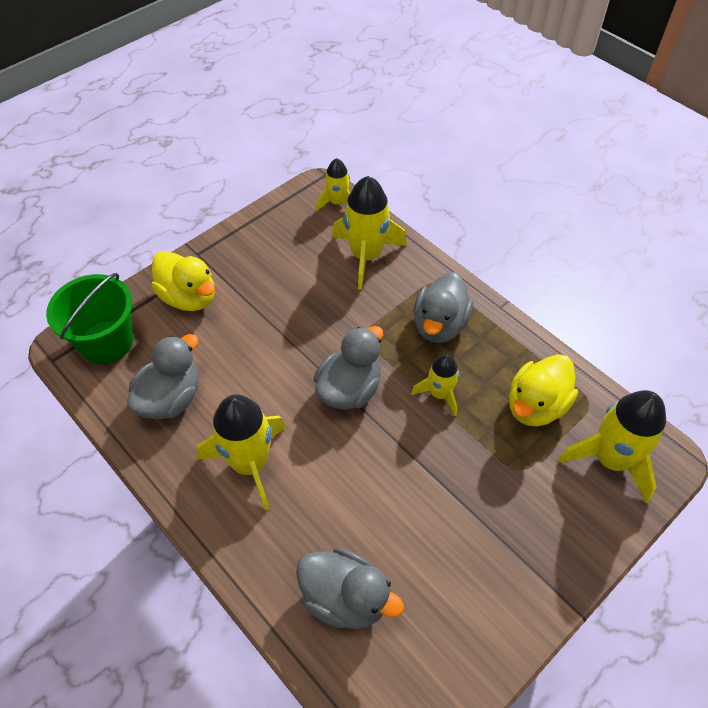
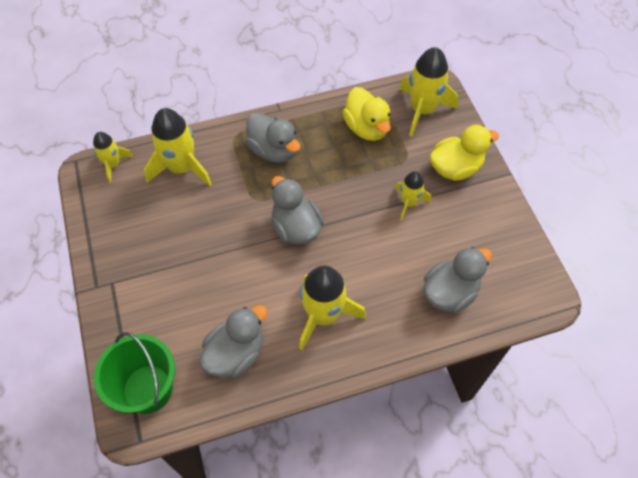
camera: 65 degrees left, 5 degrees up
grey duck [127,334,199,419] -> grey duck turned 75 degrees clockwise [199,305,267,378]
yellow duck [151,251,215,311] -> yellow duck moved to [430,125,499,181]
yellow rocket [411,354,459,416] -> yellow rocket moved to [395,171,431,220]

